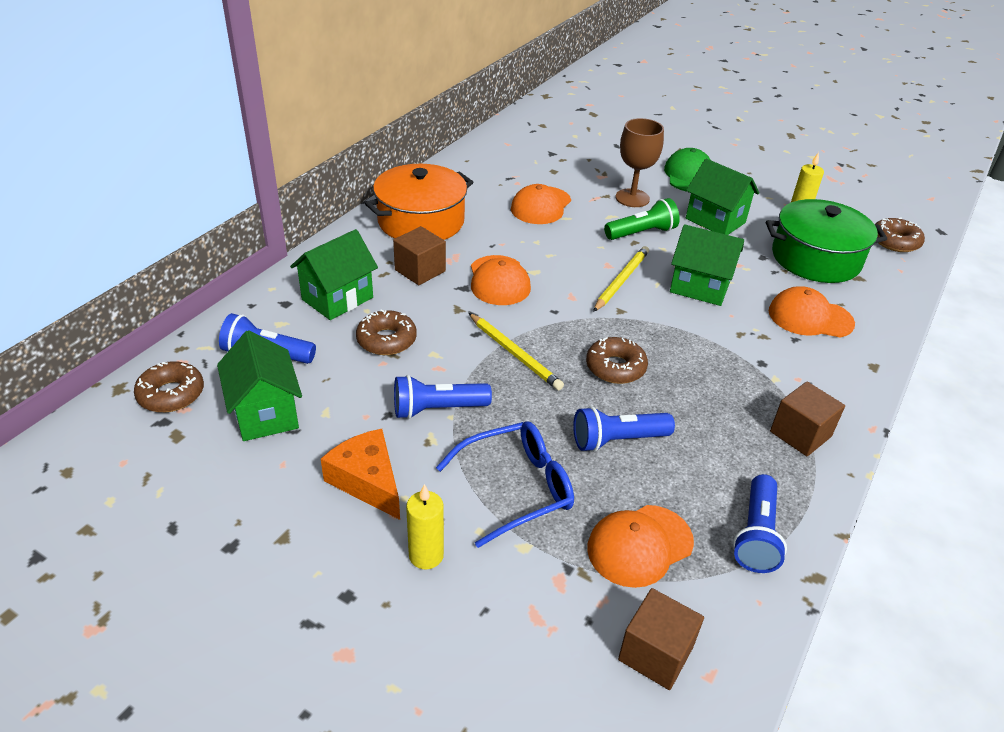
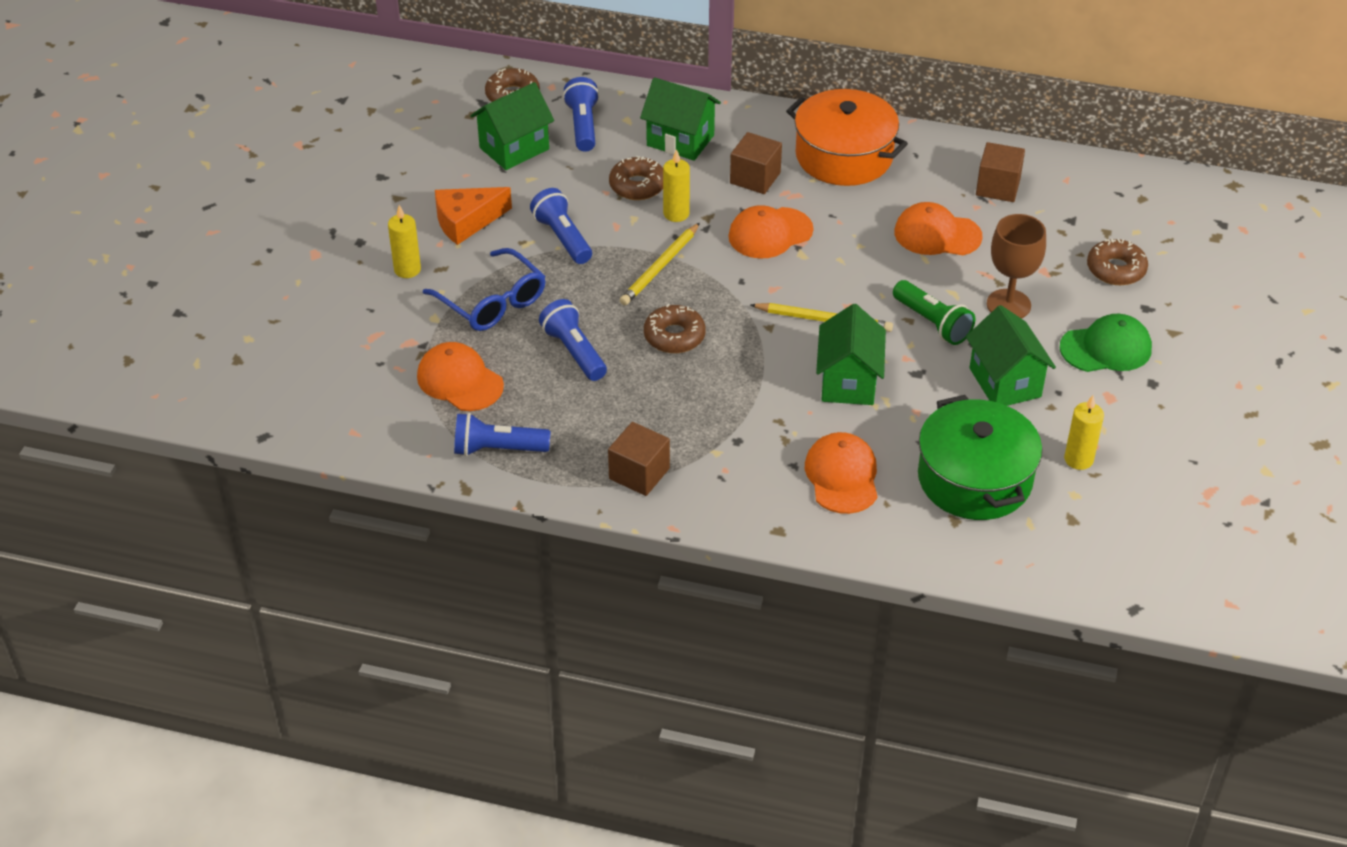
camera: 75 degrees right, 5 degrees up
orange cheese [321,429,400,520] -> orange cheese turned 150 degrees counterclockwise [435,187,512,245]
brown cube [618,588,704,690] -> brown cube moved to [976,142,1025,202]
green house [686,158,759,235] -> green house turned 45 degrees counterclockwise [966,305,1056,406]
brown donut [876,217,925,252] -> brown donut moved to [1087,239,1148,285]
none -> yellow candle [663,149,690,222]

